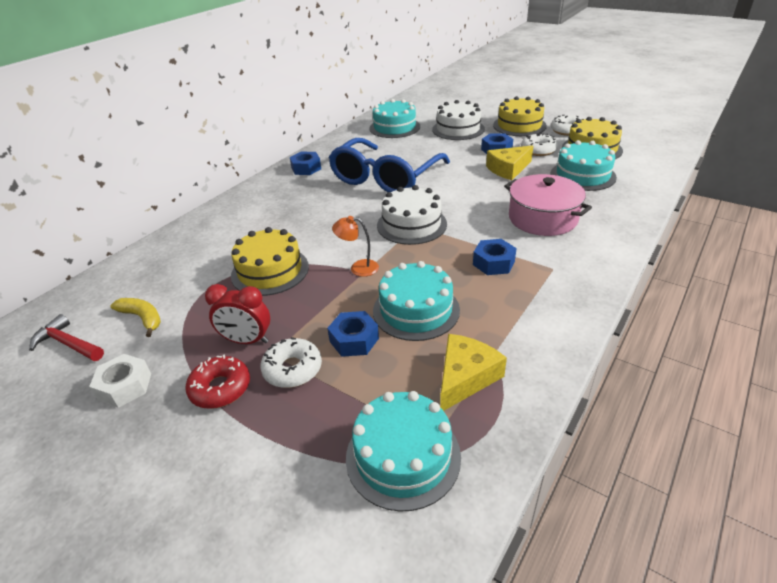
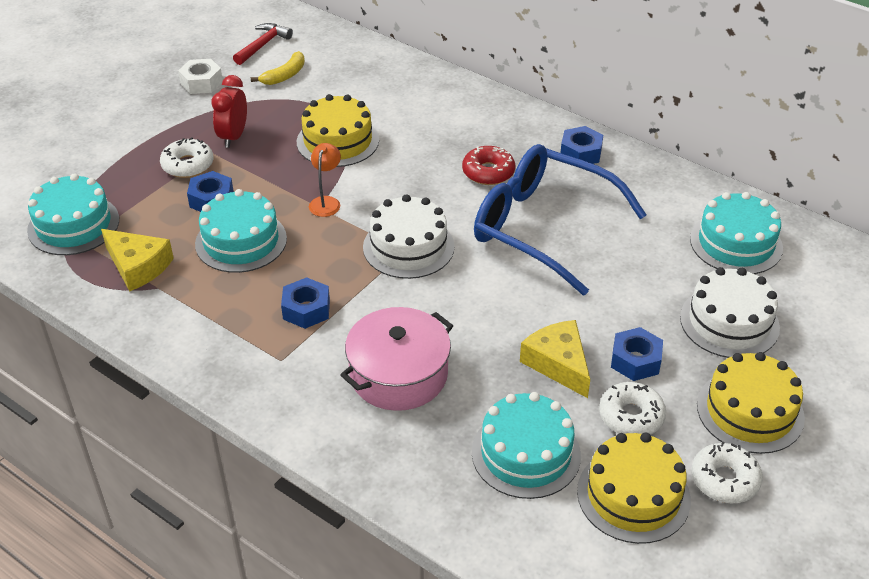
camera: 90 degrees right, 5 degrees up
red donut [186,354,250,409] -> red donut moved to [462,146,515,185]

